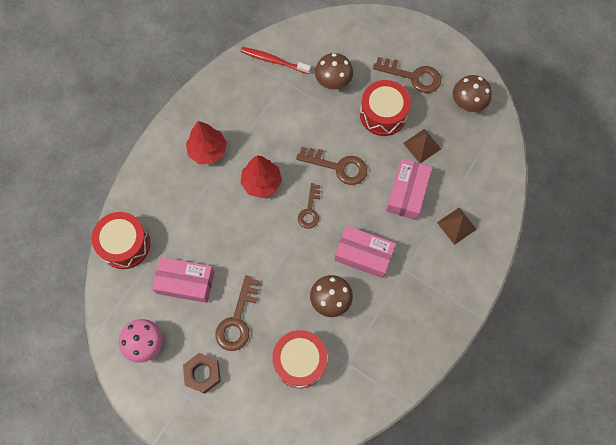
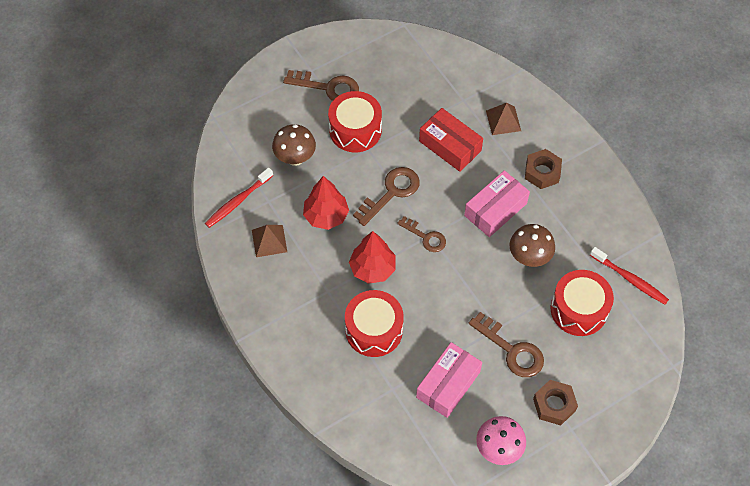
camera: 65 degrees left, 10 degrees down
red drum [92,212,150,269] -> red drum moved to [345,290,404,357]
red tree [186,121,227,164] -> red tree moved to [303,176,349,230]
brown key [373,57,441,93] -> brown key turned 60 degrees clockwise [283,70,359,101]
pink box [386,159,432,220] -> red box [419,108,483,172]
brown pyramid [403,129,441,163] -> brown pyramid moved to [252,225,287,257]
brown mushroom [453,75,492,112] -> none
none -> brown nut [525,149,562,189]
none -> red toothbrush [590,247,669,304]

